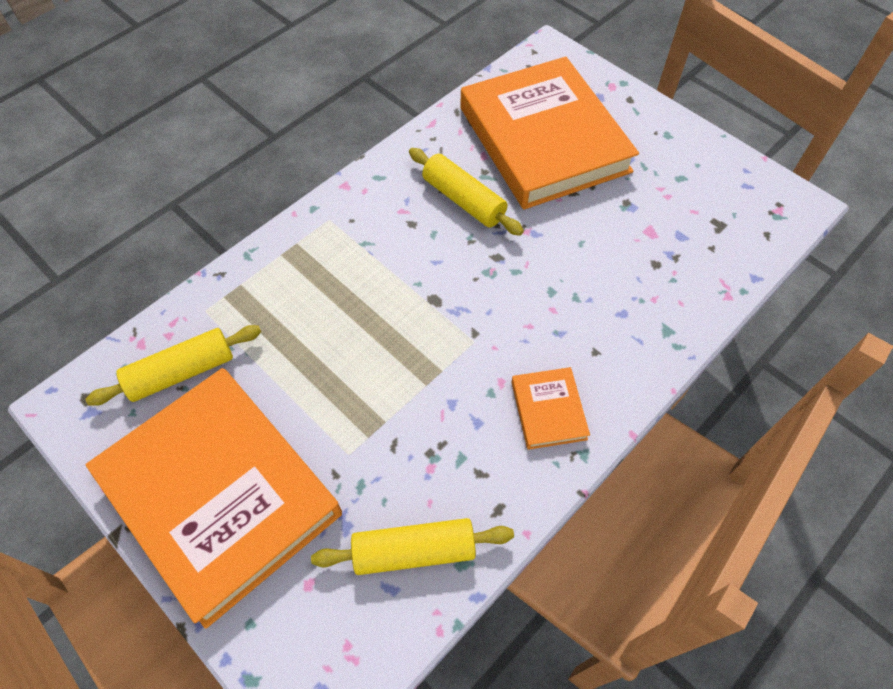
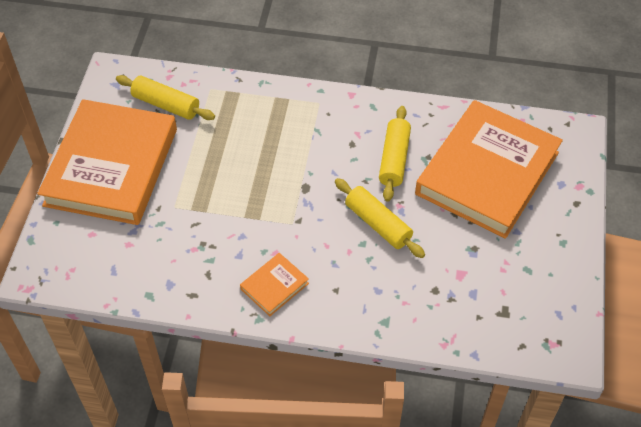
camera: 55 degrees right, 5 degrees down
yellow rolling pin [311,518,514,575] -> yellow rolling pin moved to [335,178,425,258]

